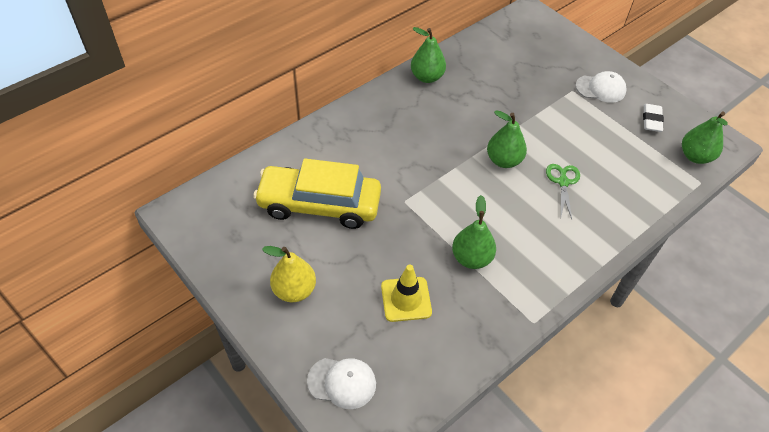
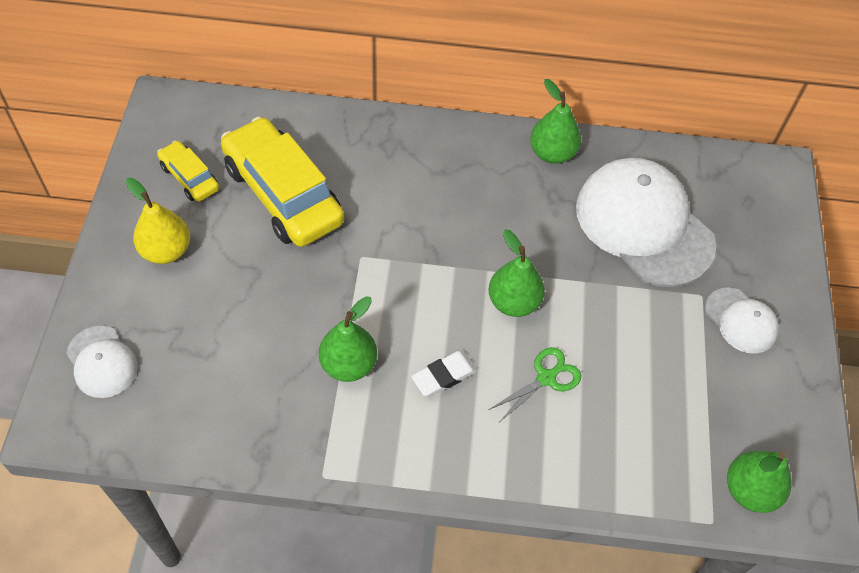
camera: 45 degrees right, 5 degrees up
yellow traffic cone [381,265,432,322] -> none
white eraser [643,104,664,132] -> white eraser moved to [411,351,478,397]
none -> yellow car [157,140,219,202]
none -> white cap [576,158,716,287]

